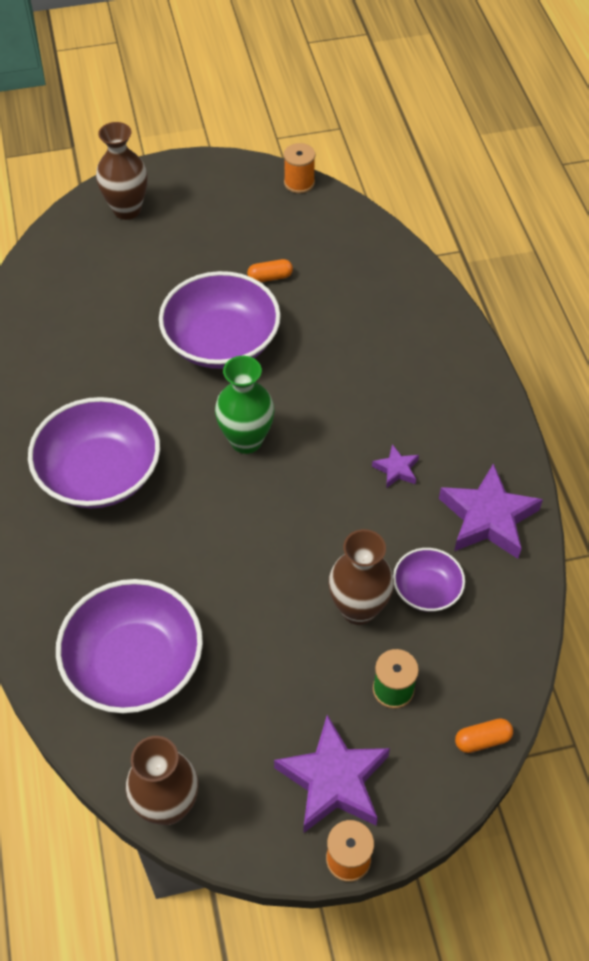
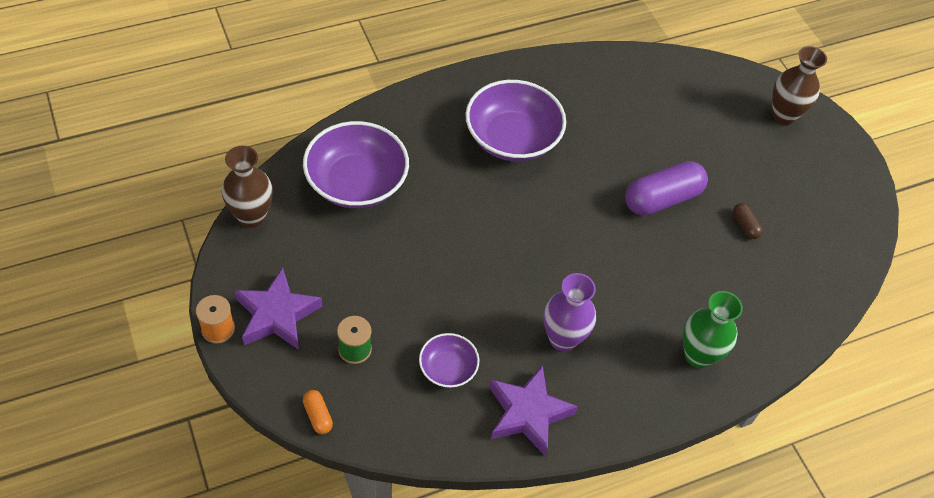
camera: 75 degrees right, 0 degrees up
purple bowl [159,271,281,369] -> purple capsule [625,161,708,216]
green vase [215,356,274,454] -> green vase moved to [683,291,743,368]
orange capsule [247,259,293,282] -> brown capsule [733,203,763,239]
orange spool [284,143,315,193] -> none
brown vase [328,529,394,625] -> none
purple star [372,444,419,488] -> purple vase [543,273,596,351]

